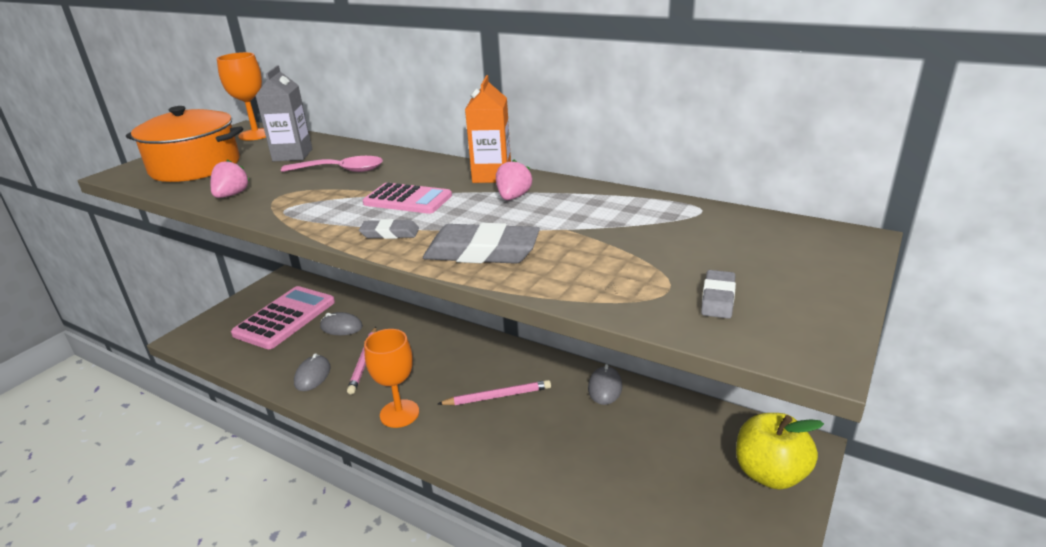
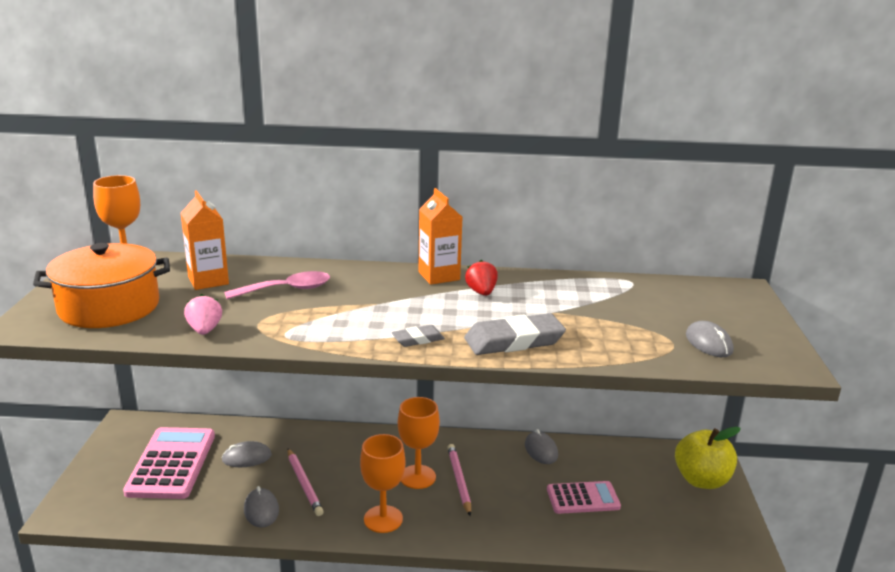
camera: 30 degrees left, 5 degrees down
grey carton [255,65,312,161] -> orange carton [181,190,229,290]
pink calculator [363,183,452,214] -> pink calculator moved to [547,481,621,514]
pink pencil [438,380,551,405] -> pink pencil turned 60 degrees counterclockwise [447,444,471,516]
pink strawberry [496,160,532,200] -> red strawberry [465,260,498,296]
grey eraser [701,270,736,319] -> grey mouse [686,321,734,357]
none -> orange goblet [398,397,440,489]

